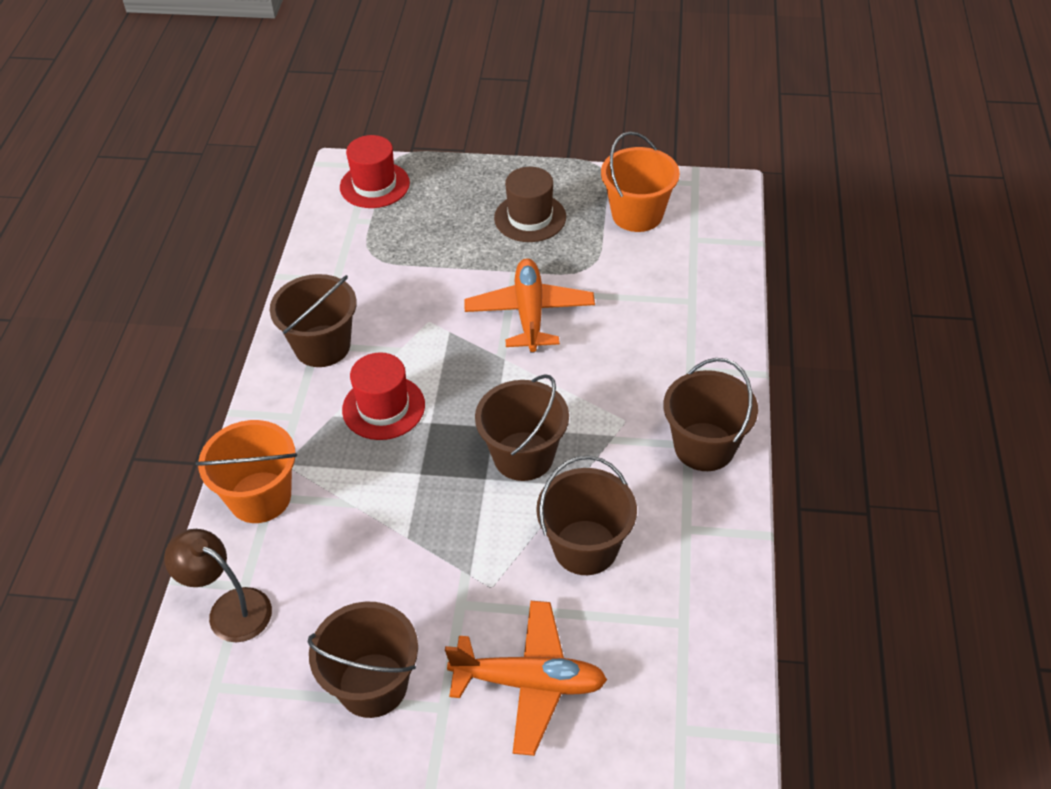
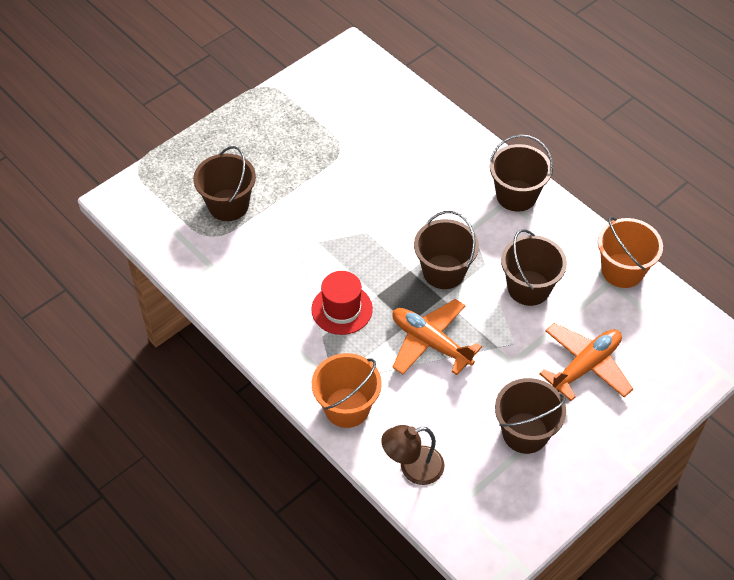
camera: 50 degrees left, 5 degrees up
brown bucket [270,274,357,367] -> brown bucket moved to [193,146,256,221]
red hat [340,135,410,208] -> none
orange plane [464,258,595,353] -> orange plane moved to [392,299,482,375]
brown hat [494,167,566,242] -> none
orange bucket [601,132,680,232] -> orange bucket moved to [598,217,663,288]

